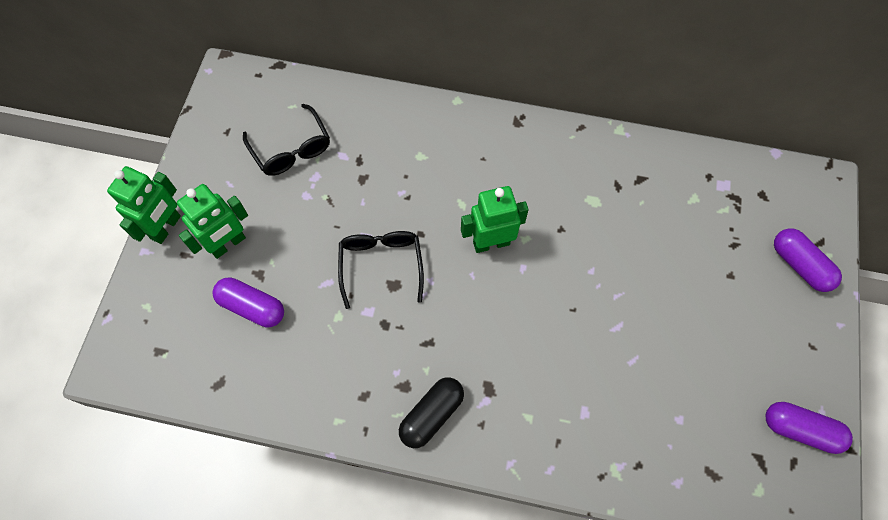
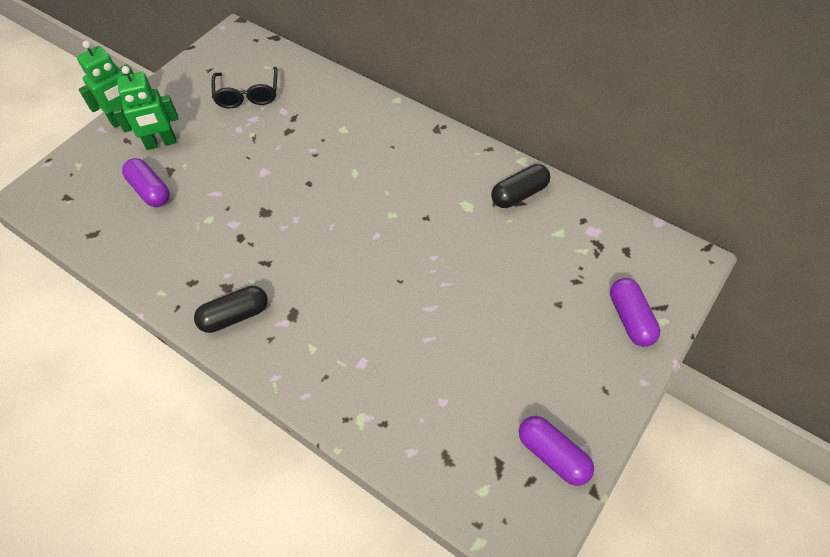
camera: 25 degrees right, 10 degrees down
black glasses [338,231,424,309] -> none
green robot [461,186,529,253] -> none
none -> black capsule [491,164,550,208]

